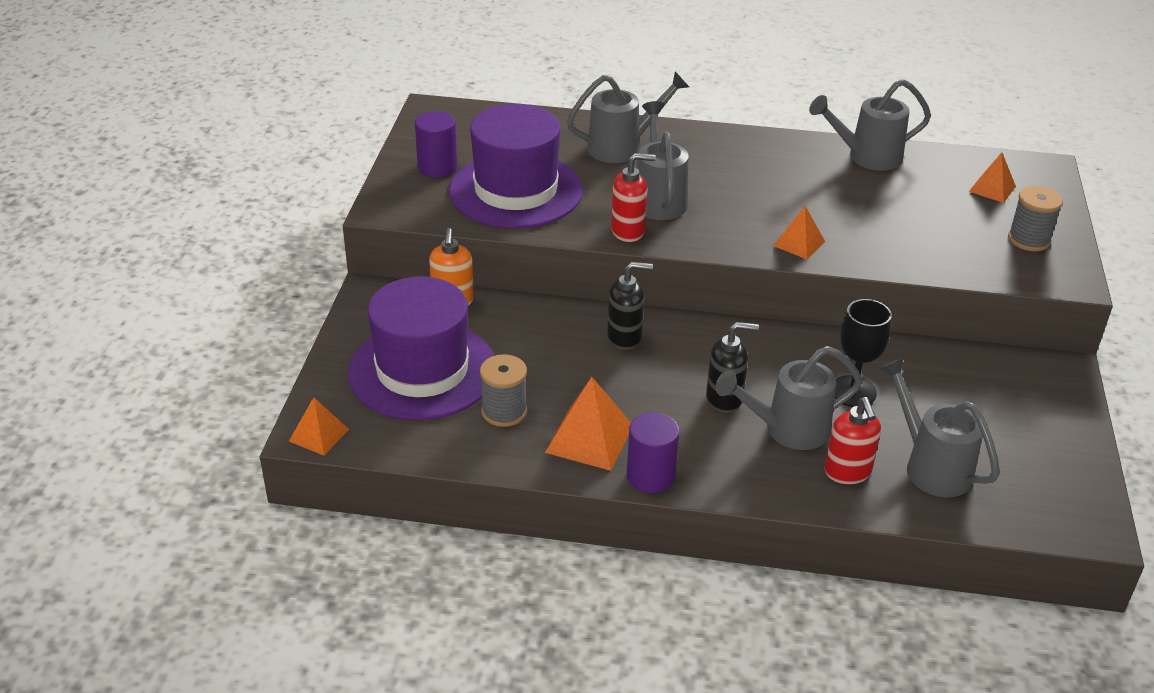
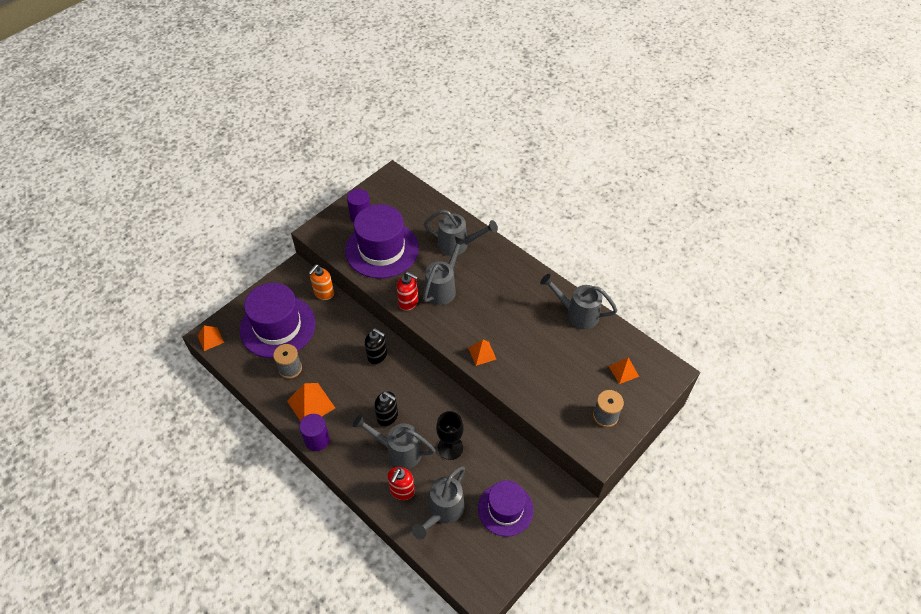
camera: 35 degrees right, 15 degrees up
grey watering can [879,357,1000,497] -> grey watering can turned 150 degrees counterclockwise [412,466,465,539]
none -> purple hat [478,480,534,537]

